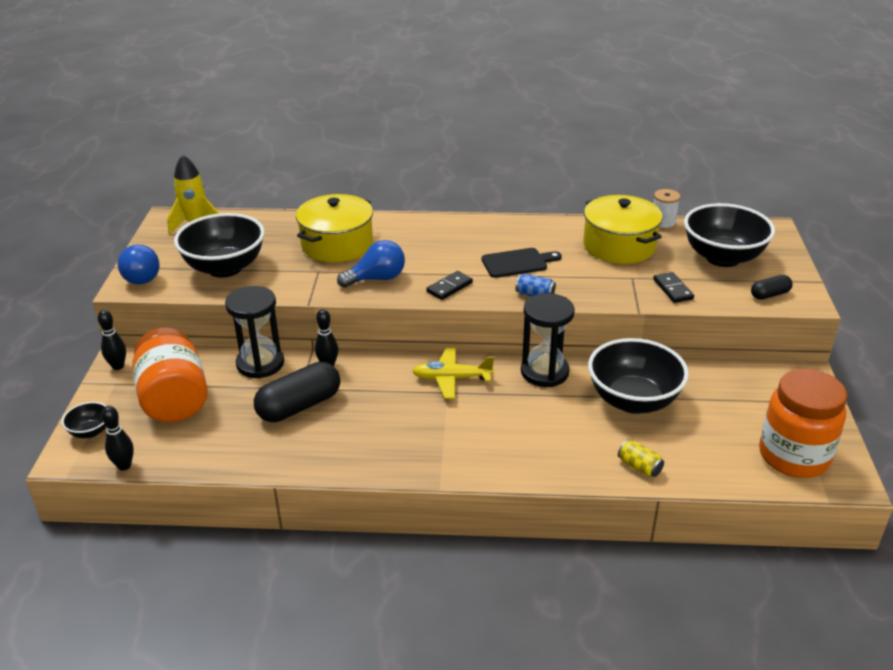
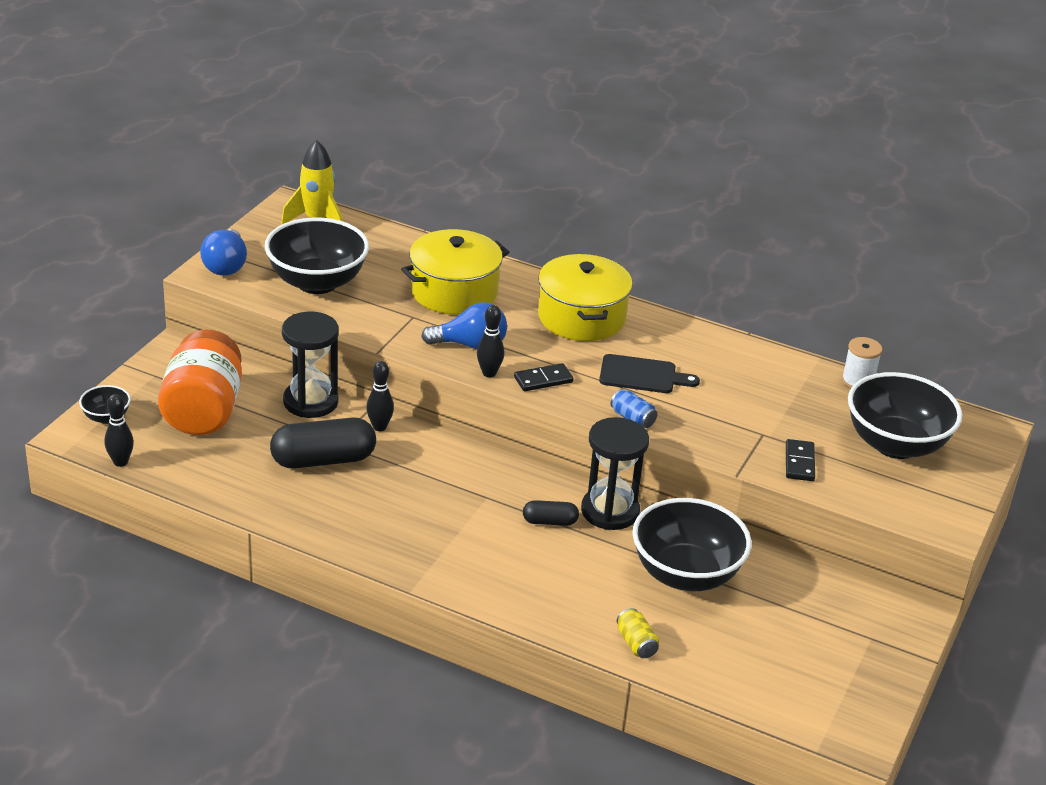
camera: 20 degrees right, 0 degrees up
black bowling pin [98,310,126,370] -> black bowling pin moved to [477,305,504,377]
yellow plane [412,347,494,399] -> none
yellow pot [583,195,663,264] -> yellow pot moved to [538,254,633,341]
black capsule [751,275,793,300] -> black capsule moved to [523,500,579,526]
orange jar [759,369,847,478] -> none

